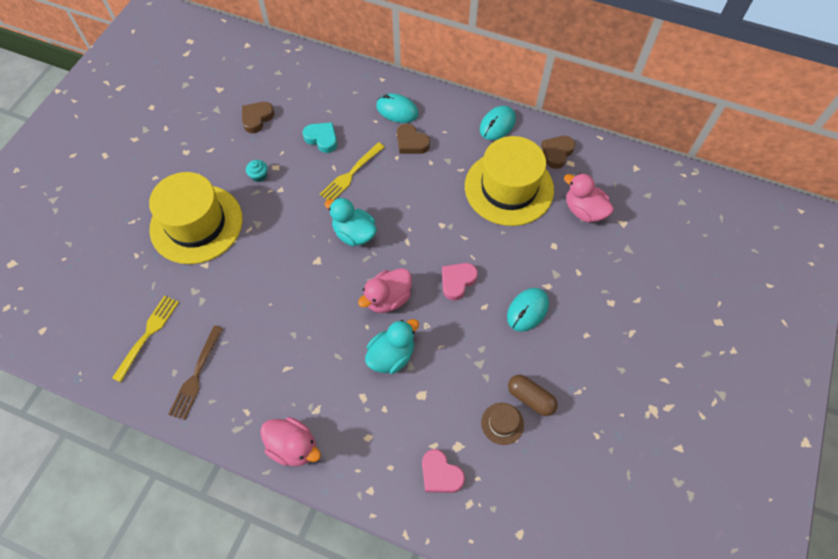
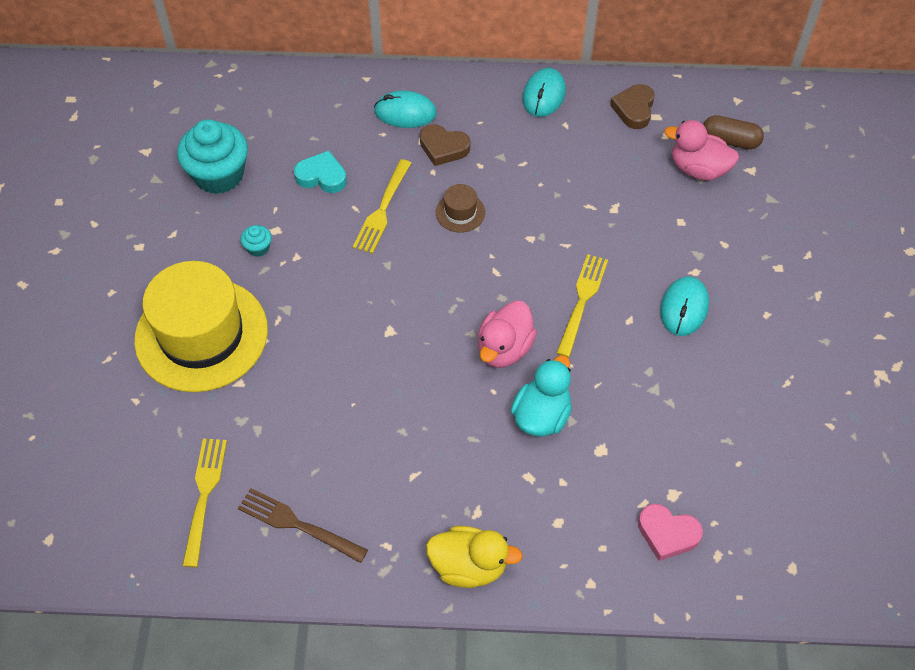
camera: 20 degrees left, 5 degrees down
brown fork [168,325,223,420] -> brown fork turned 120 degrees clockwise [238,488,368,563]
brown heart [242,102,274,133] -> turquoise cupcake [177,119,248,194]
pink duck [260,417,321,466] -> yellow duck [426,526,523,588]
turquoise duck [324,197,377,246] -> none
pink heart [442,263,478,301] -> yellow fork [556,254,608,358]
yellow hat [465,136,554,226] -> none
brown hat [481,403,524,445] -> brown hat moved to [436,184,485,233]
brown capsule [508,375,558,416] -> brown capsule moved to [703,115,764,149]

